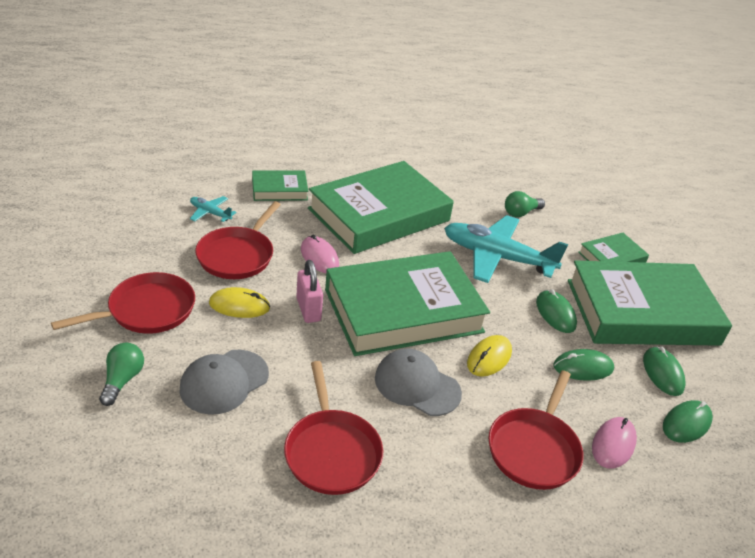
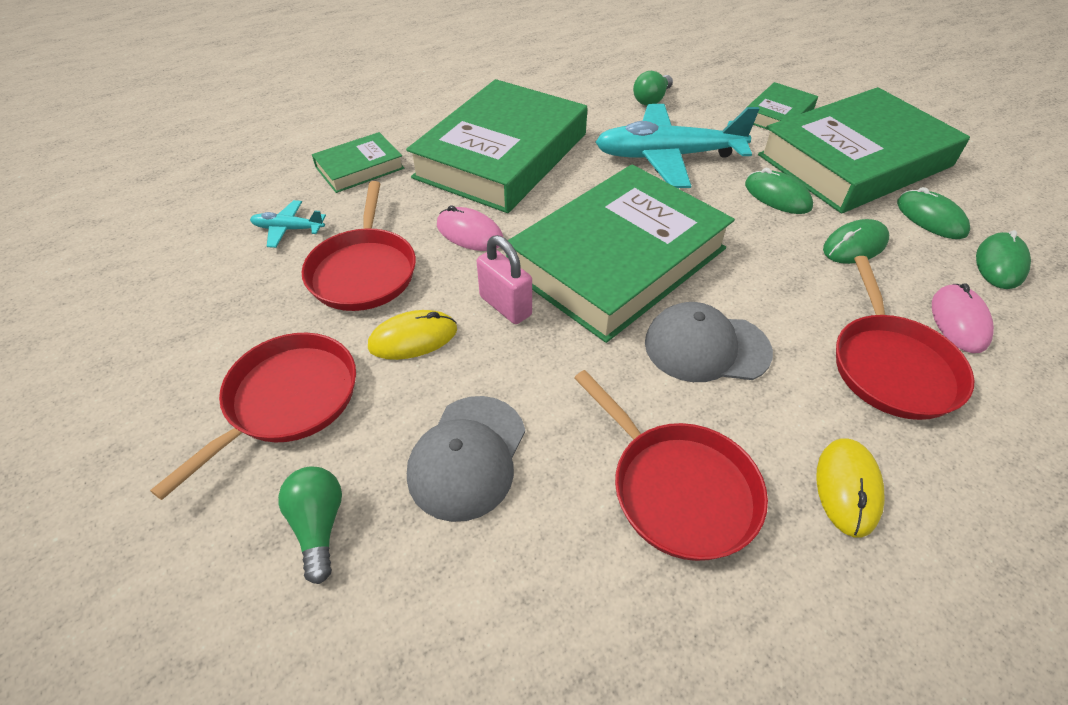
camera: 20 degrees left, 10 degrees up
yellow mouse [467,335,512,377] -> yellow mouse moved to [816,438,885,537]

